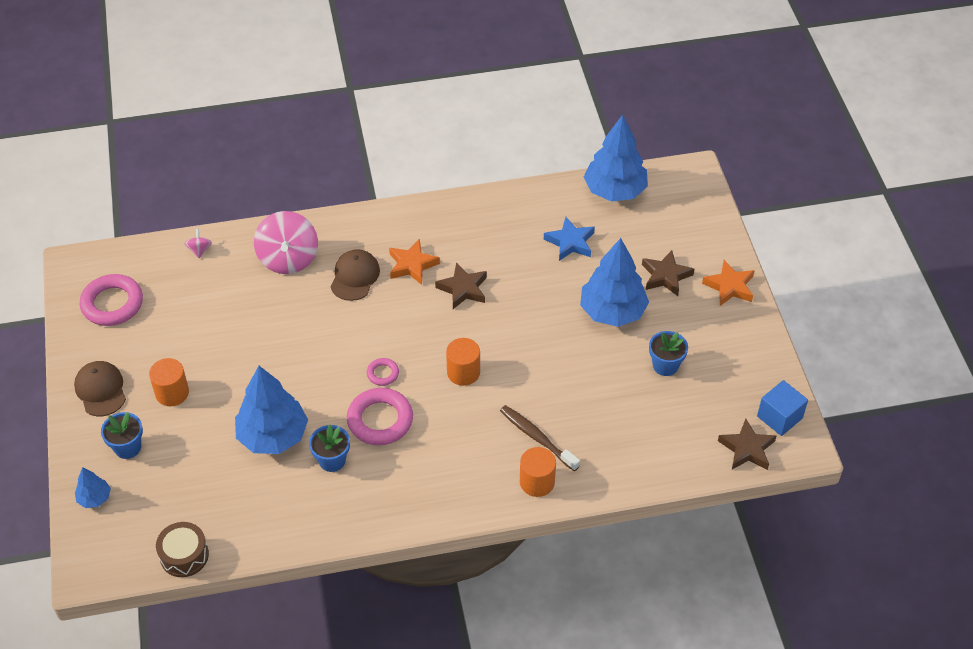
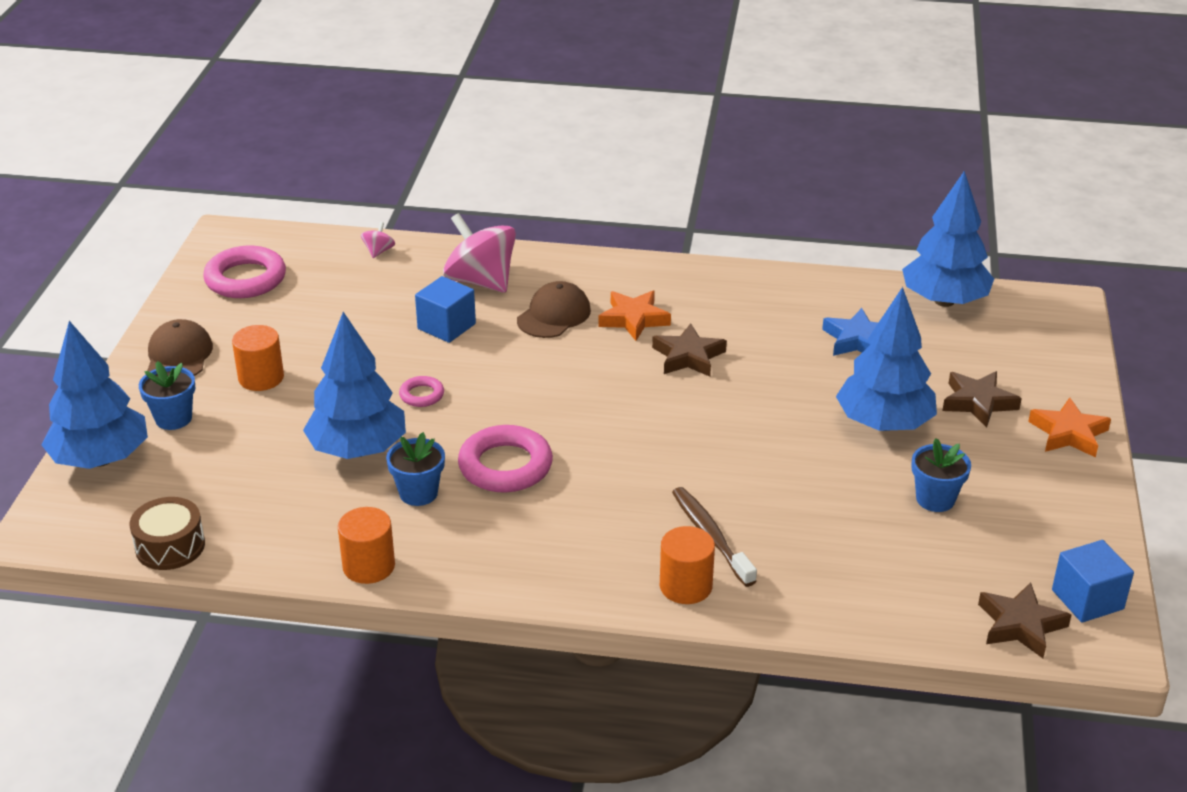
camera: 20 degrees right, 15 degrees down
blue tree [75,467,111,508] -> blue tree [42,321,148,469], size x2.12
pink spinning top [254,211,318,274] -> pink spinning top turned 120 degrees clockwise [443,213,516,293]
pink ring [367,358,399,386] -> pink ring moved to [399,376,444,407]
orange cylinder [446,338,480,386] -> orange cylinder moved to [338,507,395,584]
none -> blue cube [415,276,476,343]

